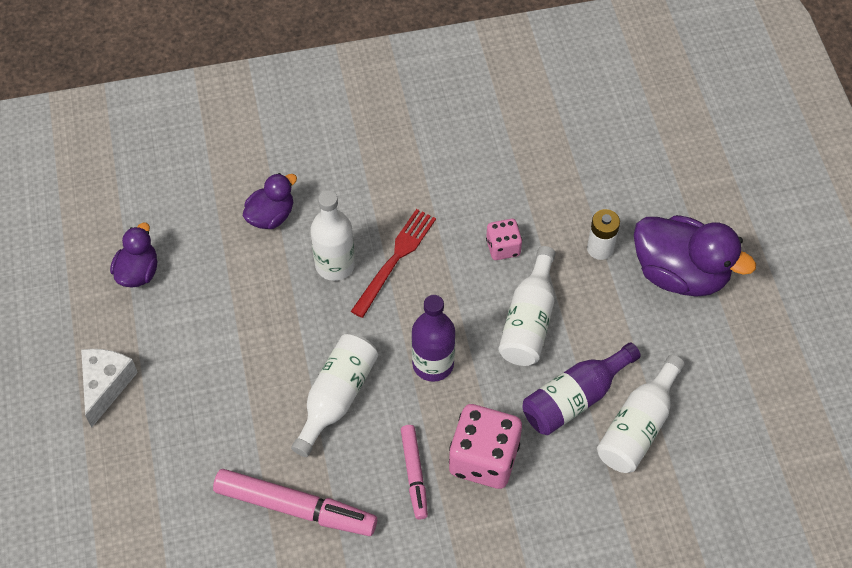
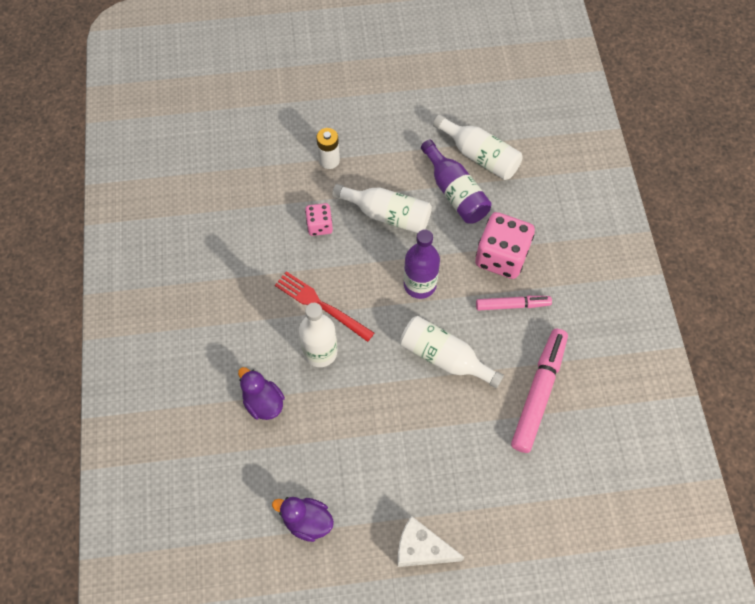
camera: 85 degrees left, 5 degrees up
purple duck [634,215,756,297] -> none

